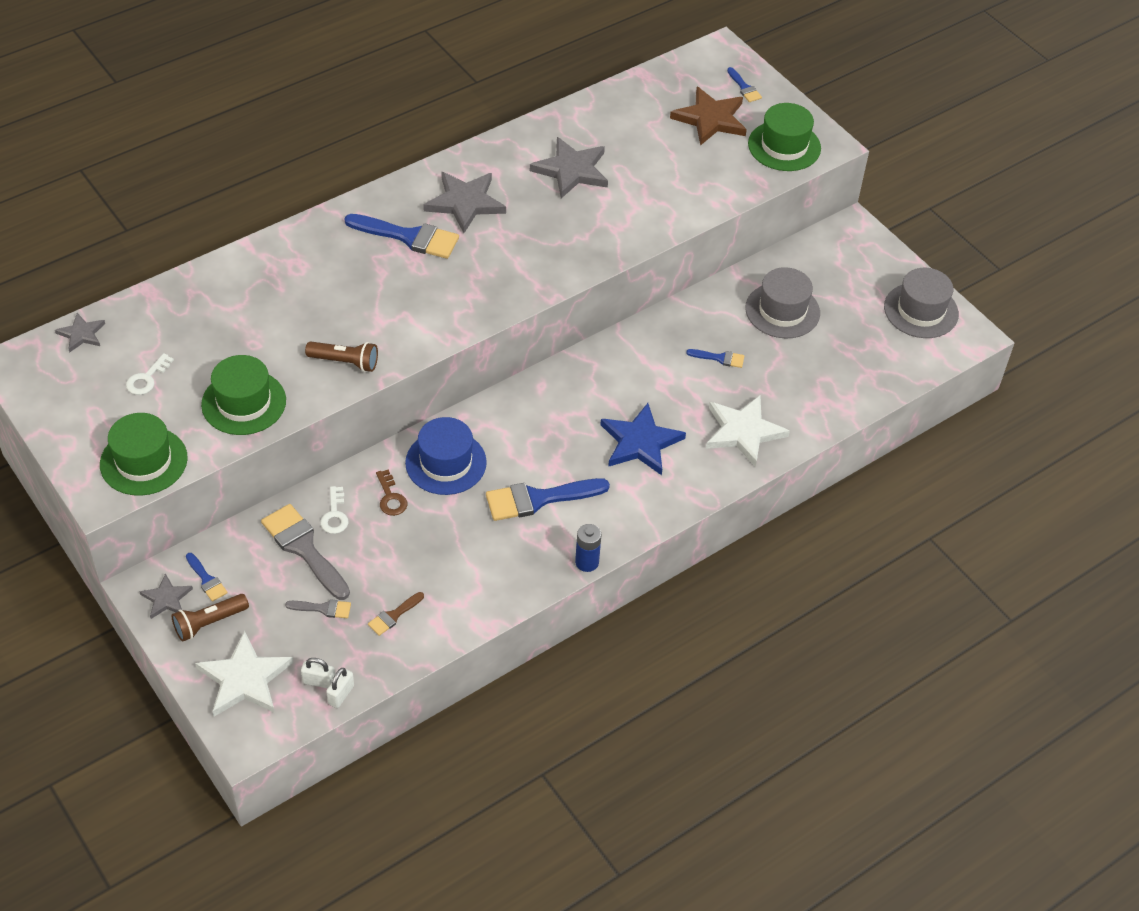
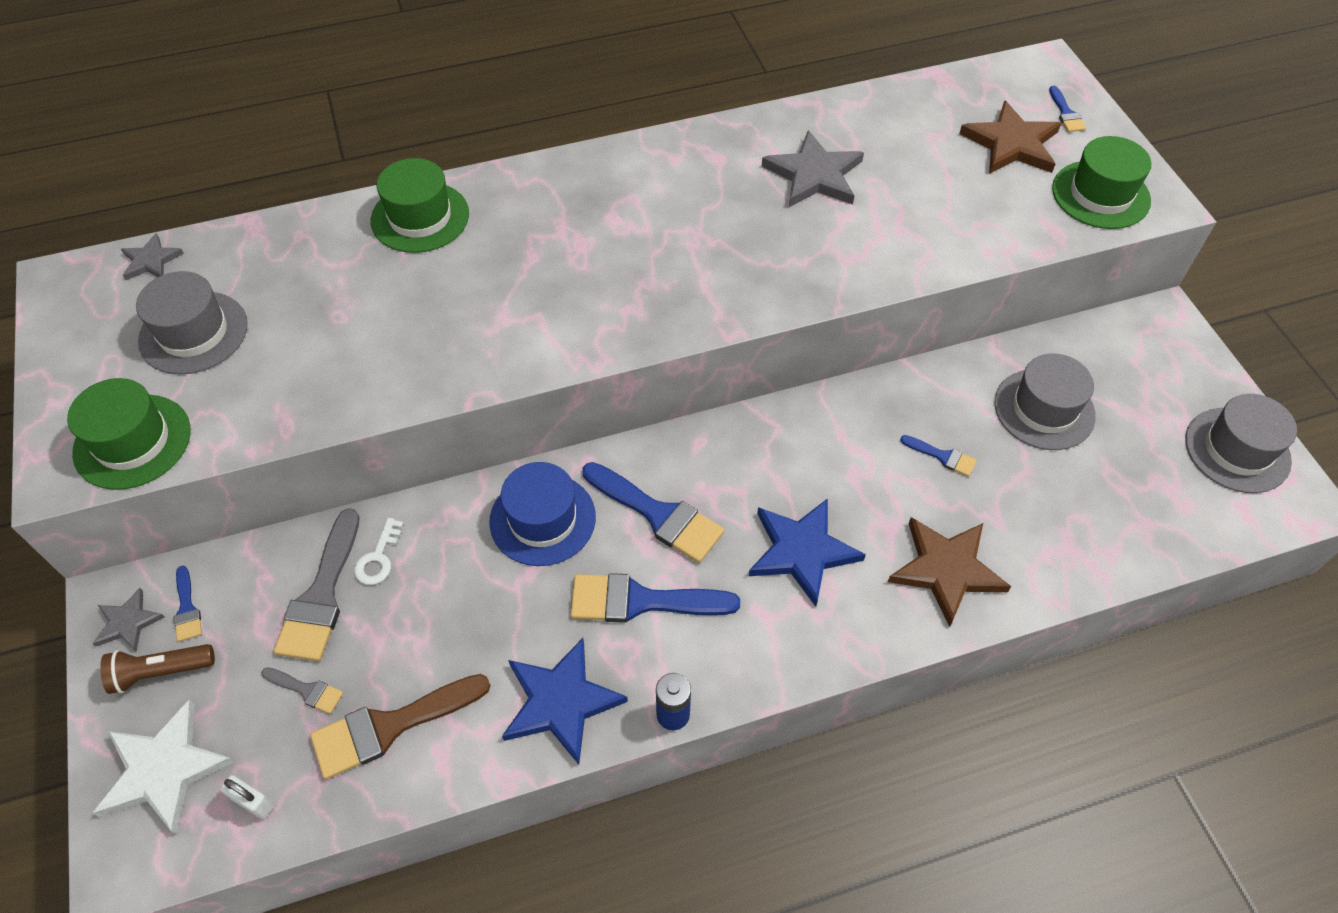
camera: 20 degrees right, 5 degrees up
white key [126,353,174,395] -> grey hat [136,271,248,375]
green hat [201,355,286,435] -> green hat moved to [371,158,469,253]
grey brush [261,504,350,600] -> grey brush turned 150 degrees counterclockwise [274,508,360,661]
brown flashlight [305,341,378,372] -> none
white padlock [326,668,354,708] -> none
blue brush [344,214,459,259] -> blue brush moved to [582,462,724,563]
brown brush [368,592,424,636] -> brown brush [310,674,491,779], size x2.01
brown key [376,470,407,516] -> none
grey star [423,172,506,233] -> none
white star [706,395,790,467] -> brown star [888,517,1011,627]
none -> blue star [502,638,628,765]

